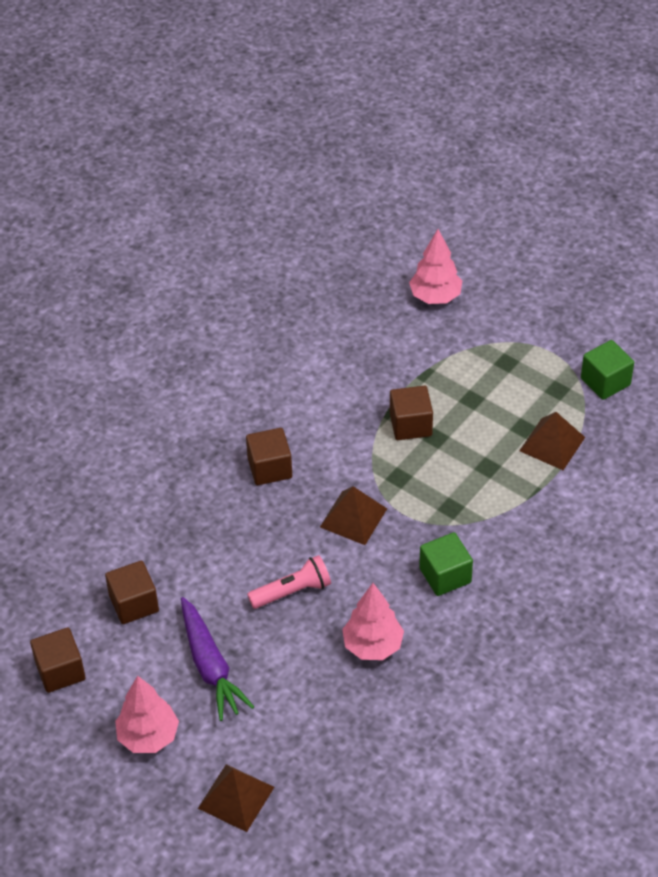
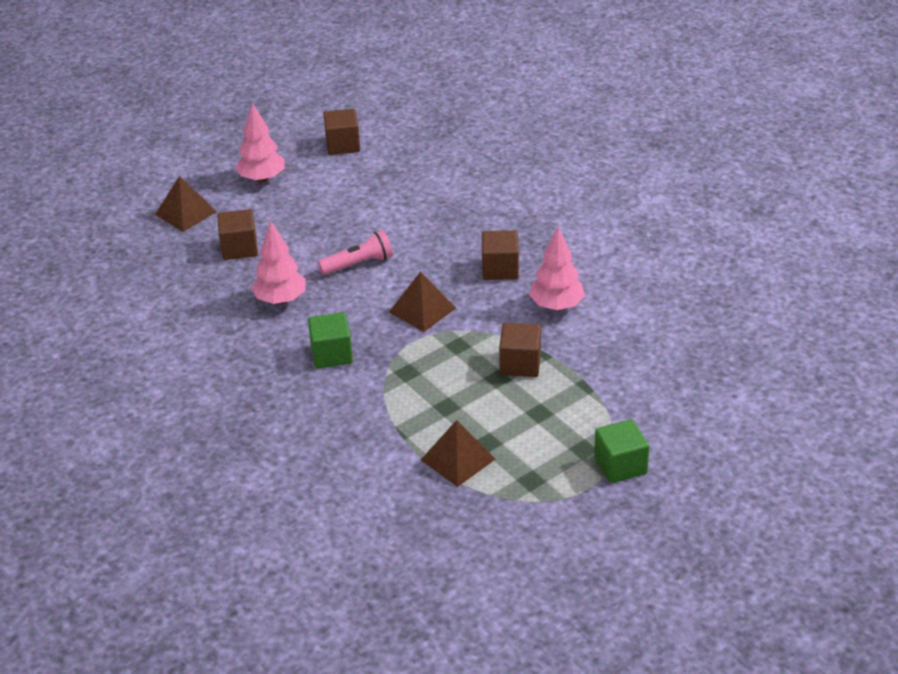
camera: 105 degrees right, 10 degrees down
brown cube [105,561,159,624] -> brown cube moved to [217,209,258,260]
purple carrot [181,597,254,721] -> none
pink flashlight [247,555,331,609] -> pink flashlight turned 105 degrees counterclockwise [318,230,393,275]
pink tree [409,229,462,304] -> pink tree moved to [529,226,585,311]
green cube [581,340,634,400] -> green cube moved to [594,419,649,484]

